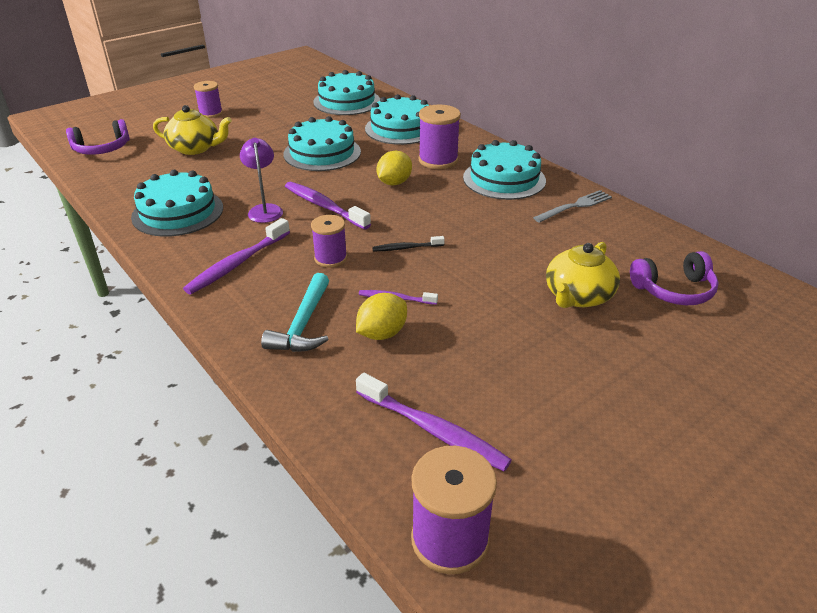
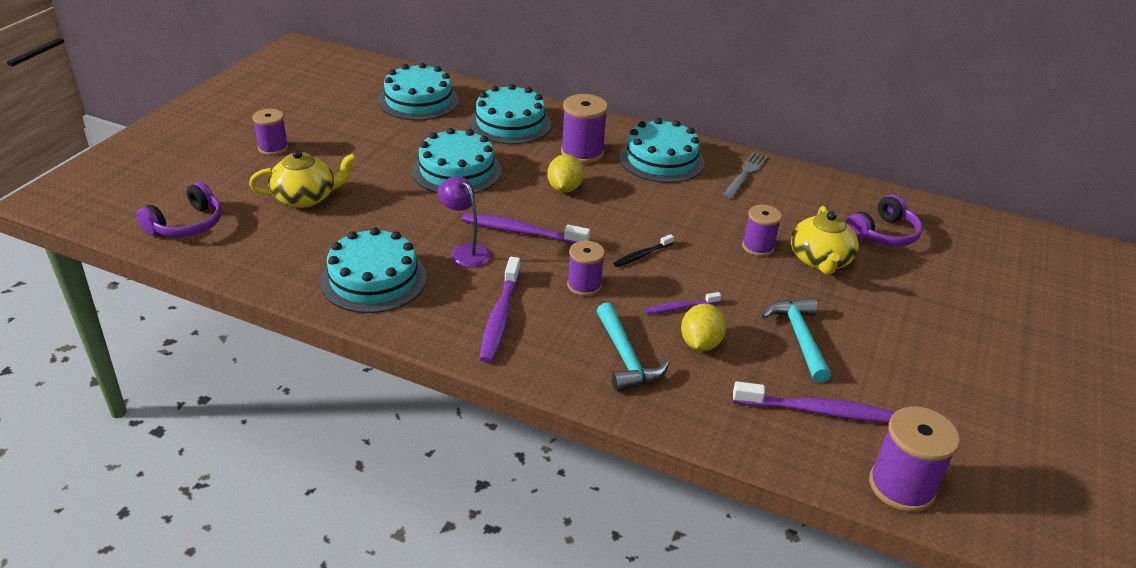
camera: 30 degrees left, 0 degrees up
none -> purple spool [742,204,782,256]
none -> turquoise hammer [762,298,831,383]

